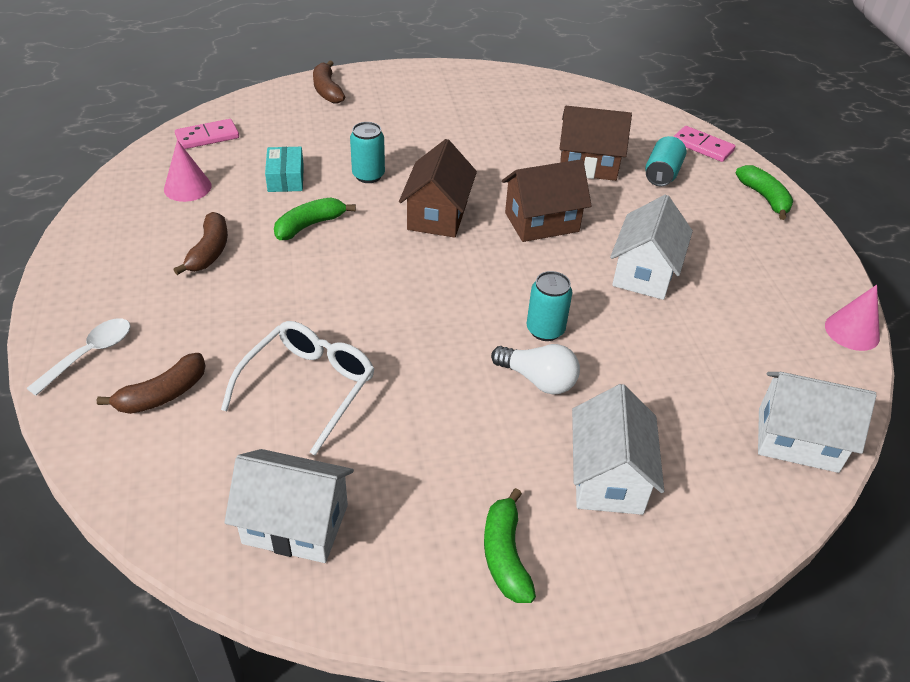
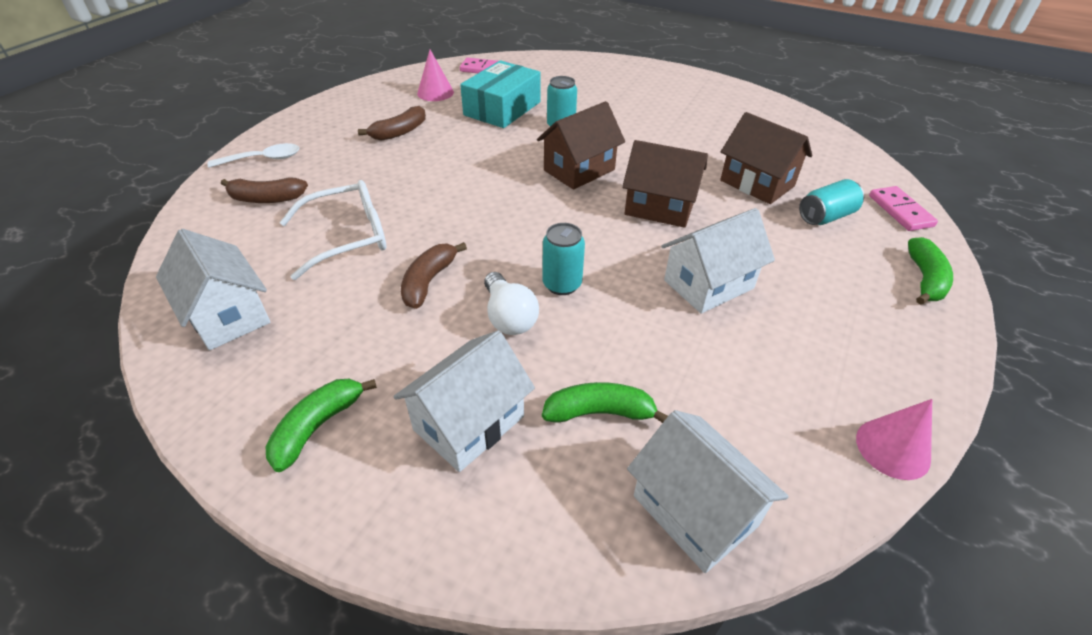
camera: 40 degrees right, 0 degrees up
turquoise box [265,147,304,192] -> turquoise box [460,60,541,128], size x1.74
green banana [274,197,356,240] -> green banana moved to [542,382,668,423]
brown banana [313,60,345,103] -> brown banana moved to [401,242,467,309]

